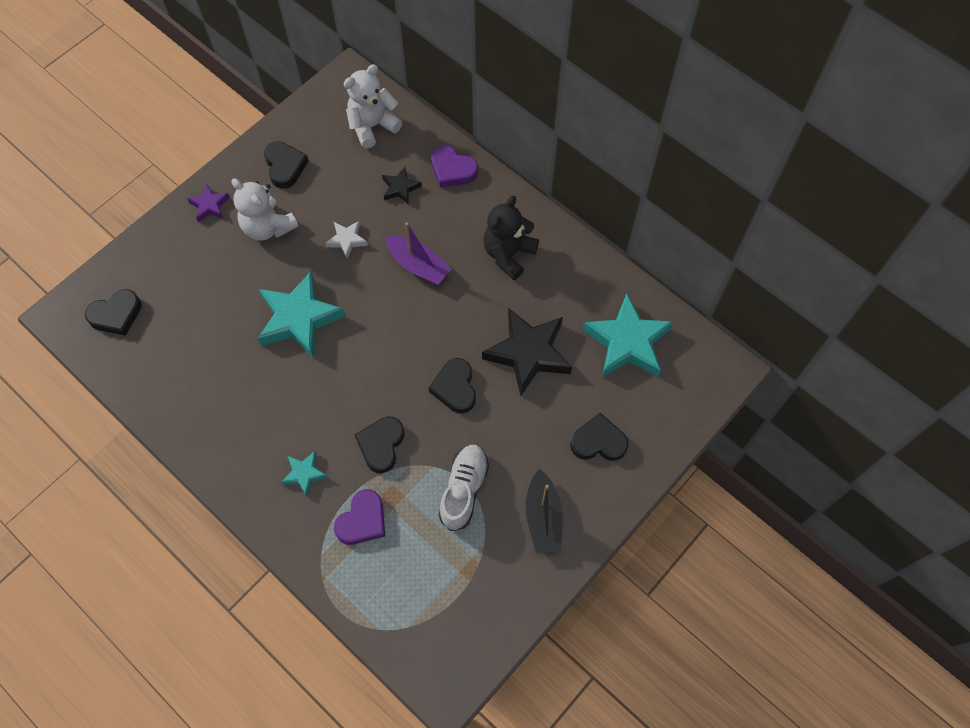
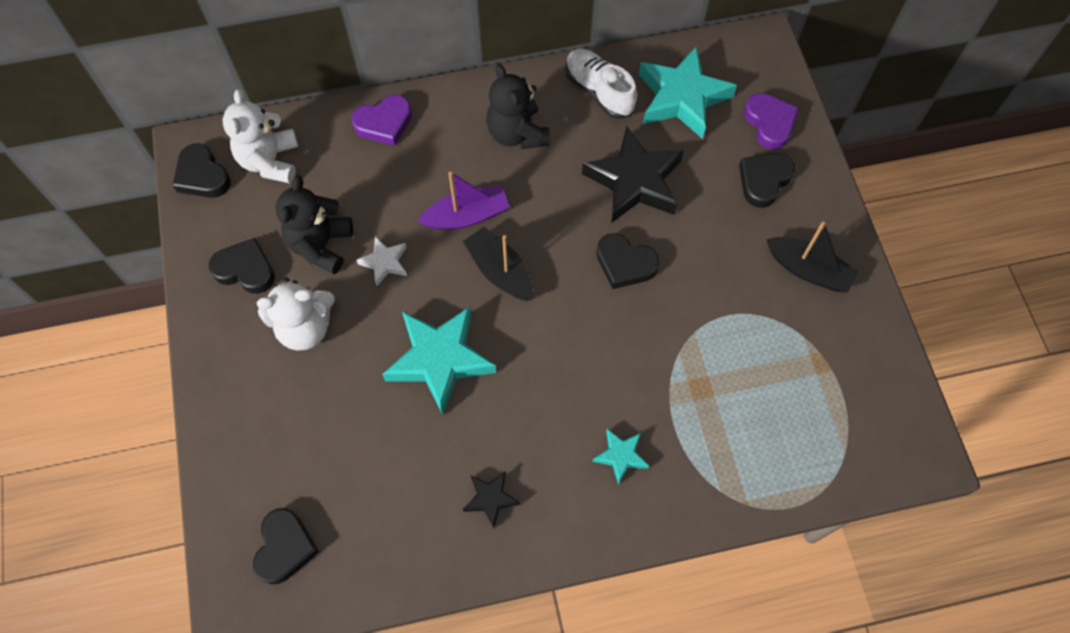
camera: 55 degrees left, 0 degrees up
purple star [187,184,230,222] -> none
purple heart [334,489,385,545] -> purple heart moved to [744,93,799,150]
black heart [354,416,405,473] -> black heart moved to [173,143,231,198]
black star [382,167,422,205] -> black star moved to [463,471,520,528]
white shoe [439,445,489,531] -> white shoe moved to [566,49,637,119]
none -> black teddy bear [275,175,353,274]
none -> black boat [463,227,533,301]

